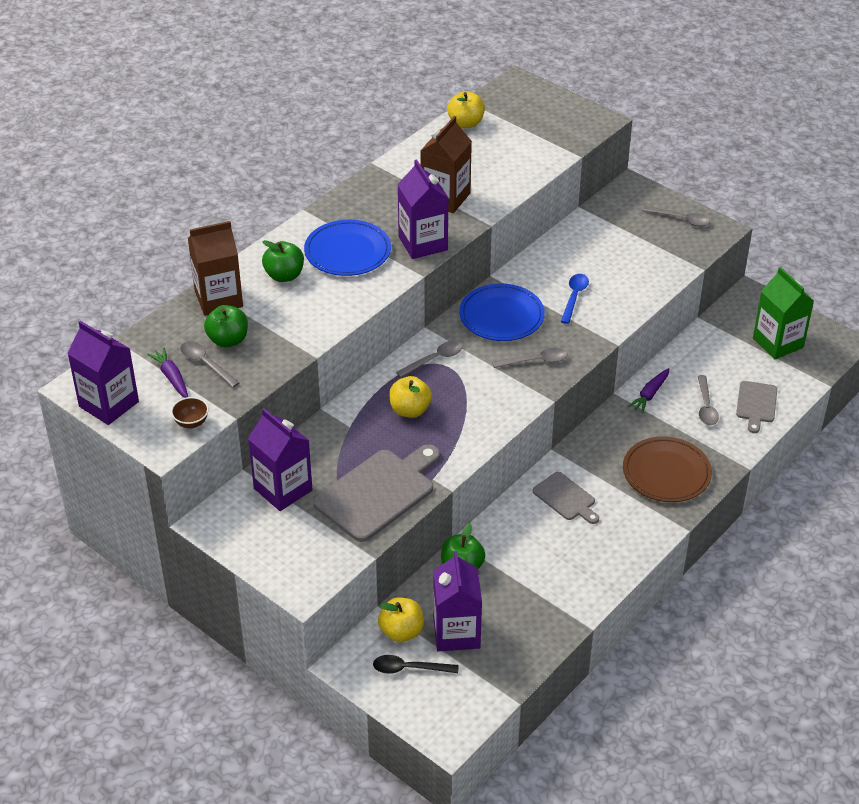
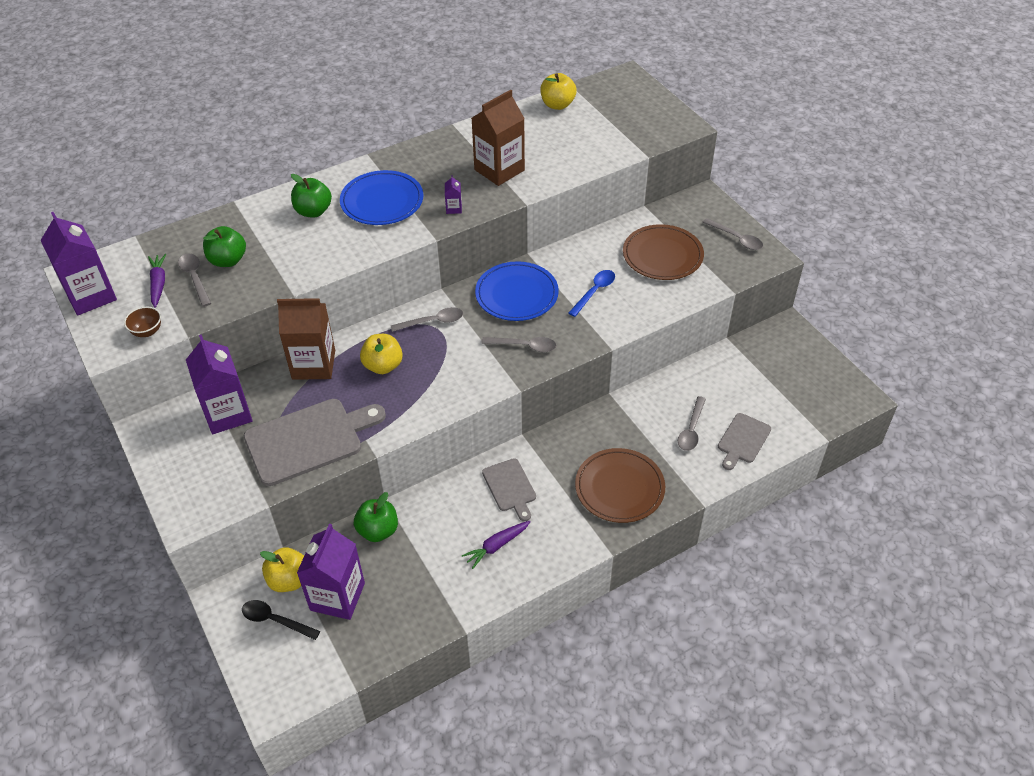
camera: 20 degrees right, 5 degrees up
brown carton [188,221,243,316] -> brown carton moved to [277,298,335,380]
purple carton [397,159,448,259] -> purple carton [445,175,462,214], size x0.41
purple carrot [627,368,669,414] -> purple carrot moved to [462,521,531,569]
green carton [753,267,814,359] -> none
none -> brown plate [623,224,704,280]

